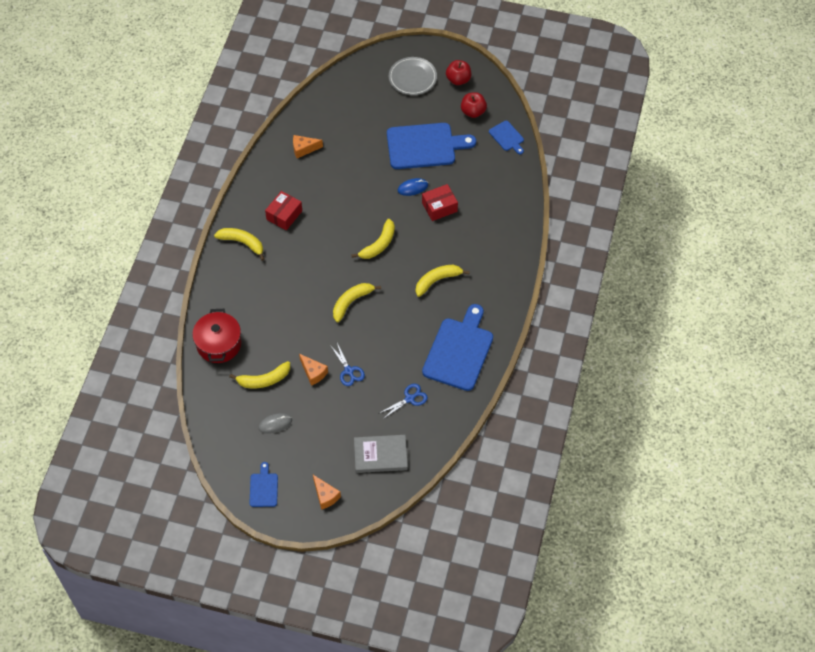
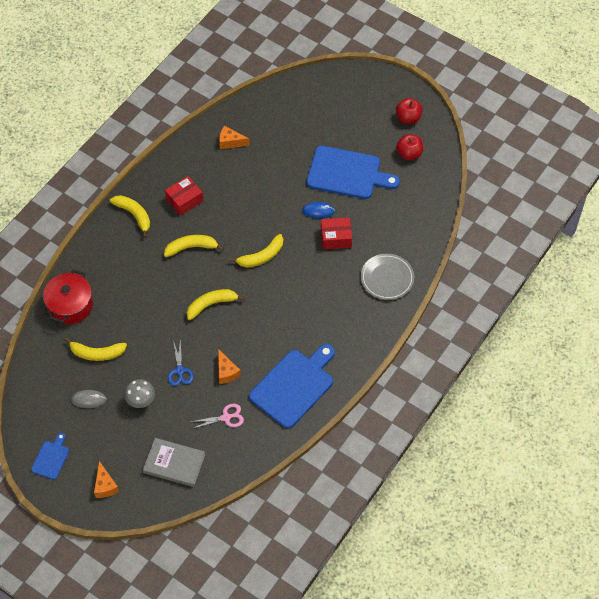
camera: 20 degrees right, 0 degrees up
orange cheese [299,354,328,386] -> orange cheese moved to [218,349,241,384]
blue scissors [378,384,428,419] -> pink scissors [190,403,244,429]
grey plate [389,57,437,95] -> grey plate moved to [361,254,414,300]
yellow banana [416,265,470,297] -> yellow banana moved to [164,235,224,257]
blue cutting board [489,121,524,154] -> none
none -> grey mushroom [124,379,155,408]

